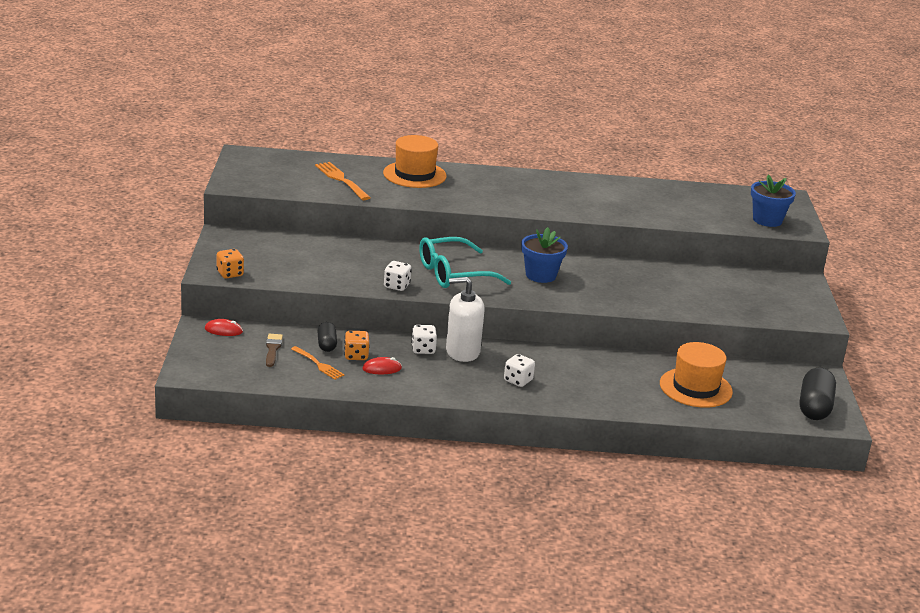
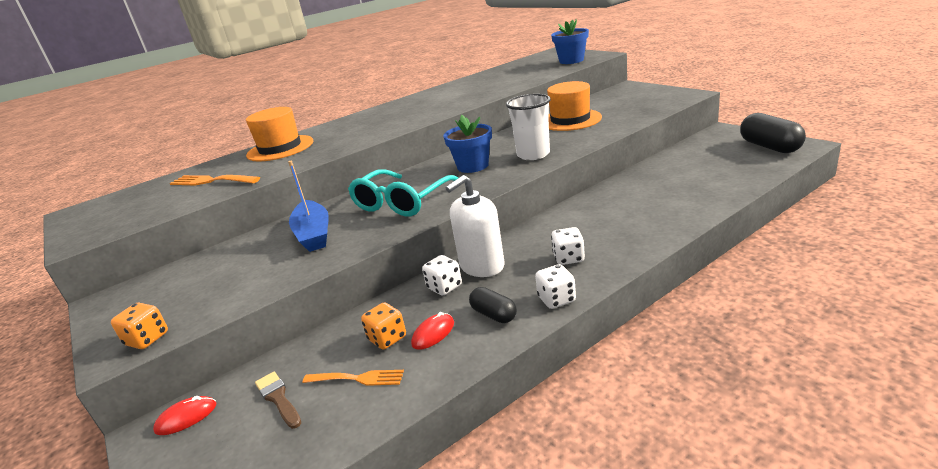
camera: 30 degrees left, 0 degrees up
black capsule [317,322,337,352] -> black capsule moved to [469,287,517,323]
white dice [384,261,412,291] -> white dice moved to [535,264,576,309]
orange hat [660,342,733,408] -> orange hat moved to [547,81,602,131]
none -> blue boat [288,161,329,252]
none -> white cup [506,94,551,160]

